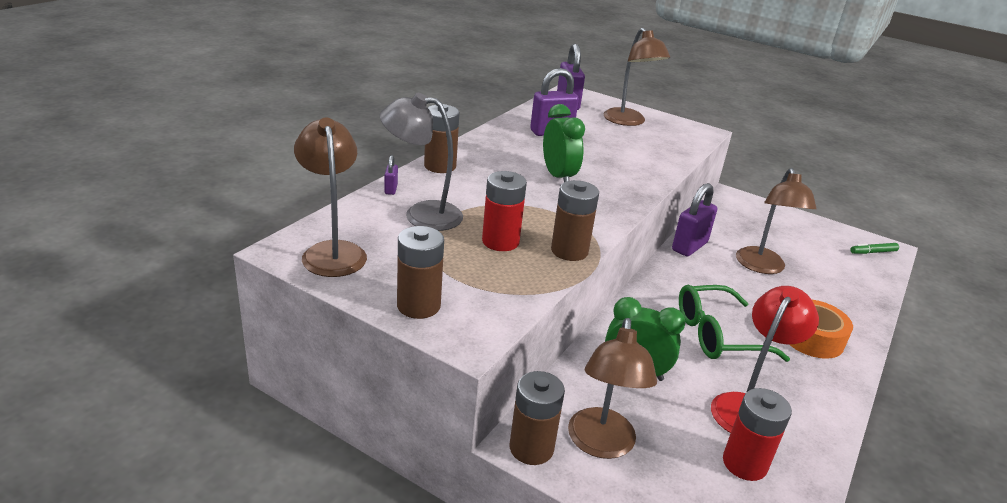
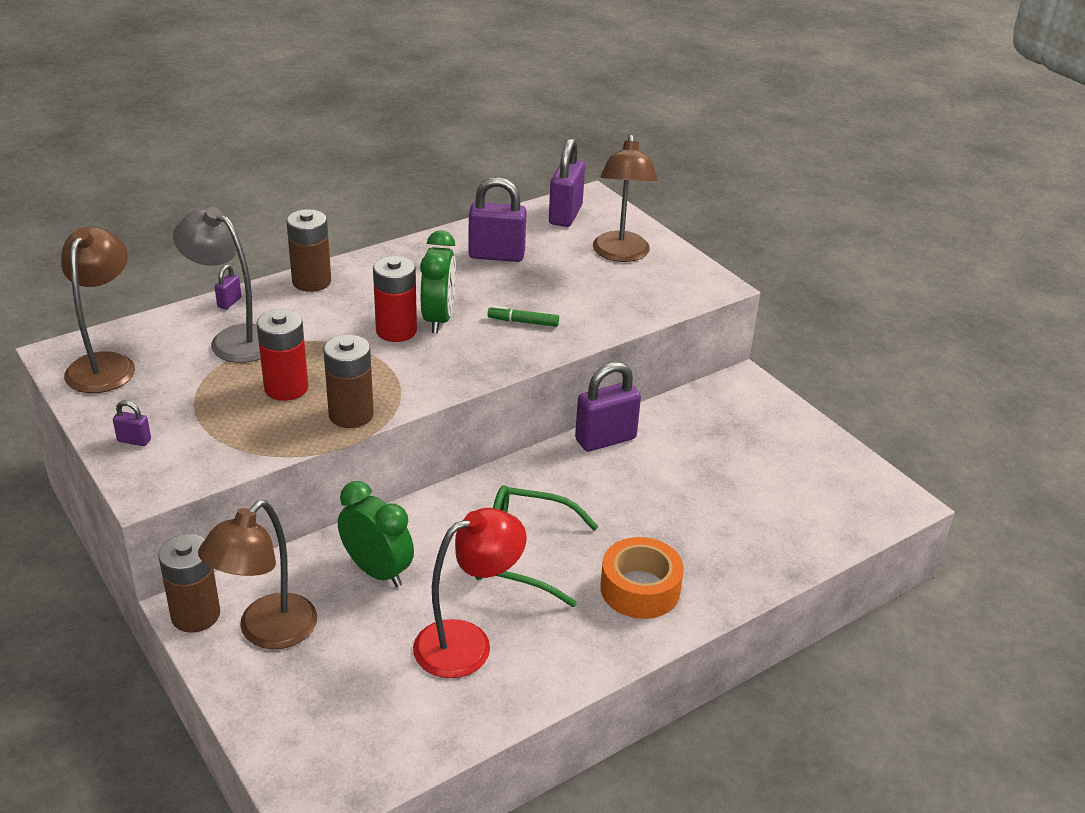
camera: 25 degrees right, 5 degrees up
brown battery [397,226,444,319] -> purple padlock [113,401,151,446]
red battery [723,388,792,481] -> red battery moved to [373,256,417,342]
brown lamp [736,168,817,274] -> none
green marker [850,243,899,254] -> green marker moved to [488,306,559,327]

